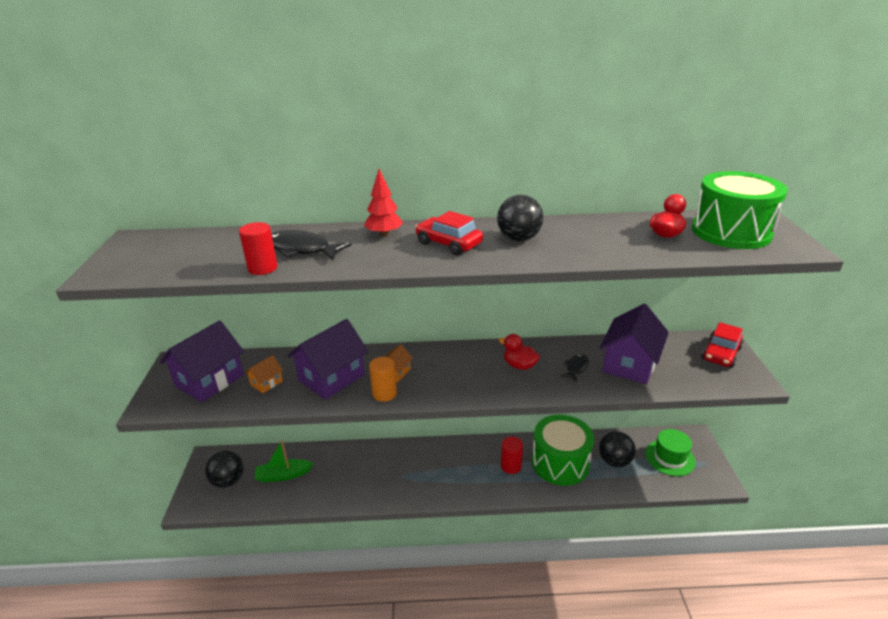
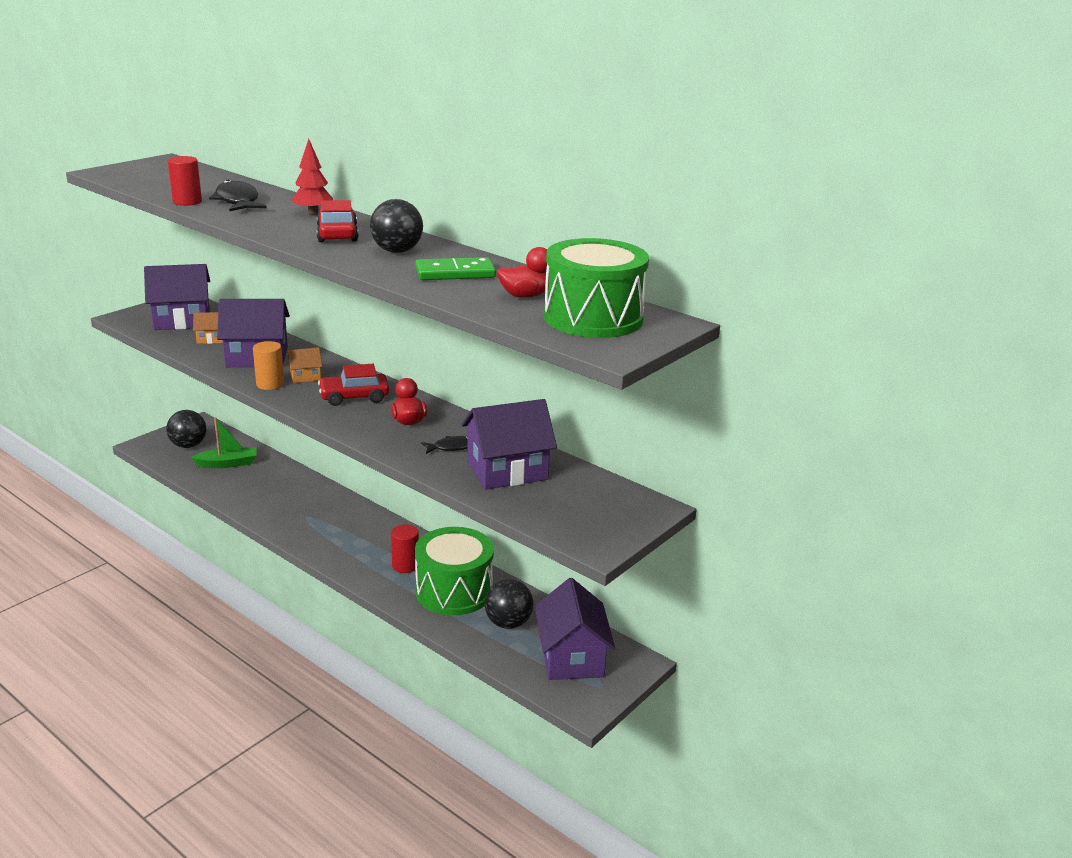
camera: 40 degrees right, 5 degrees down
green boat [254,440,314,482] -> green boat turned 135 degrees clockwise [191,417,257,468]
green hat [645,429,696,476] -> purple house [535,578,615,680]
red car [701,322,743,368] -> red car moved to [318,364,389,406]
none -> green domino [416,257,496,280]

